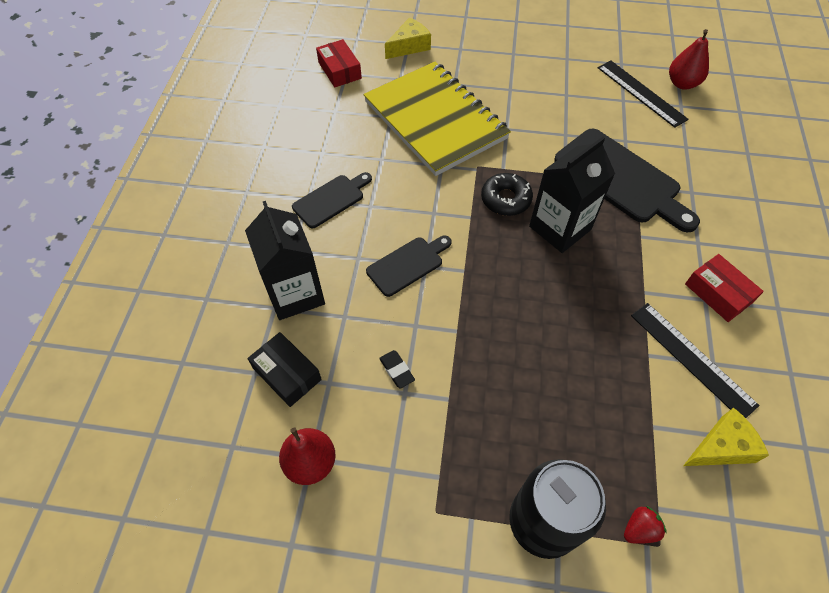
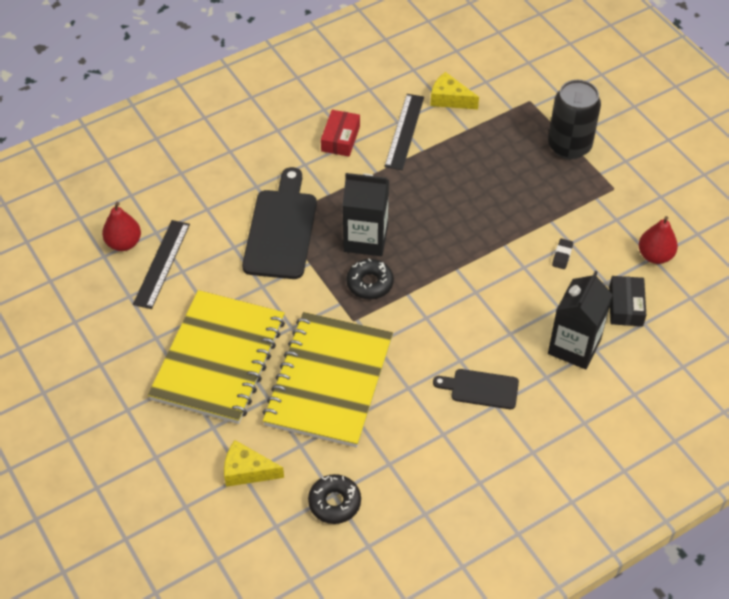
camera: 130 degrees left, 5 degrees down
red box [316,39,362,87] -> black donut [308,474,361,524]
black cutting board [366,236,452,297] -> none
red strawberry [624,506,667,544] -> none
none -> yellow notebook [148,290,285,424]

